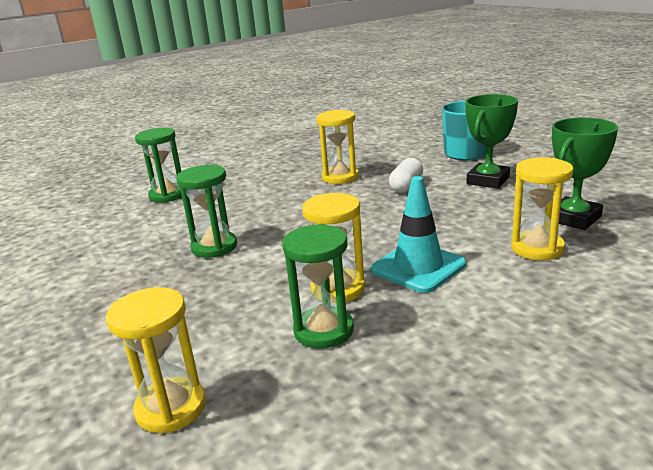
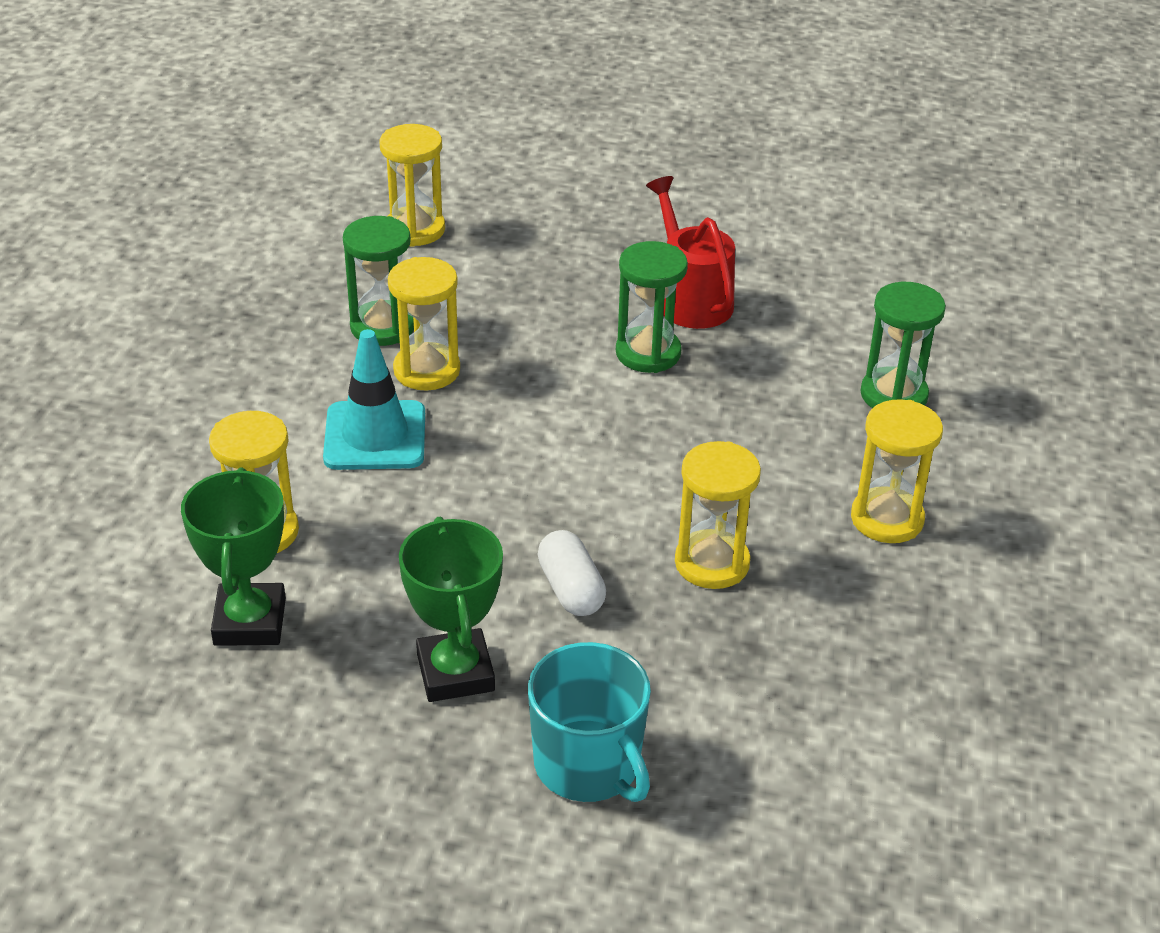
camera: 130 degrees right, 15 degrees up
none -> red watering can [646,176,735,329]
none -> yellow hourglass [851,399,943,543]

